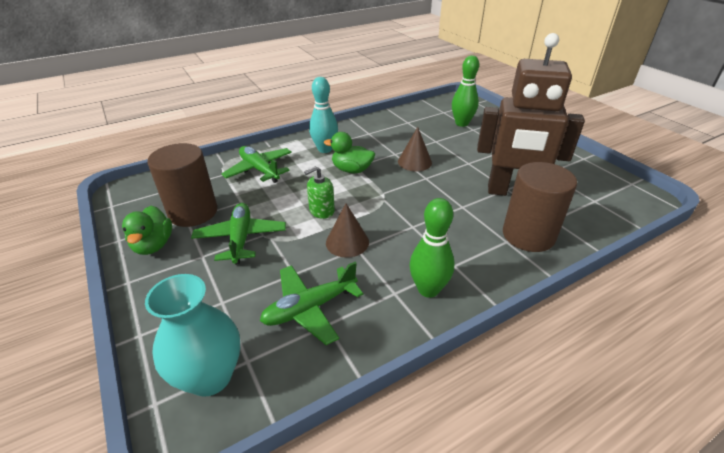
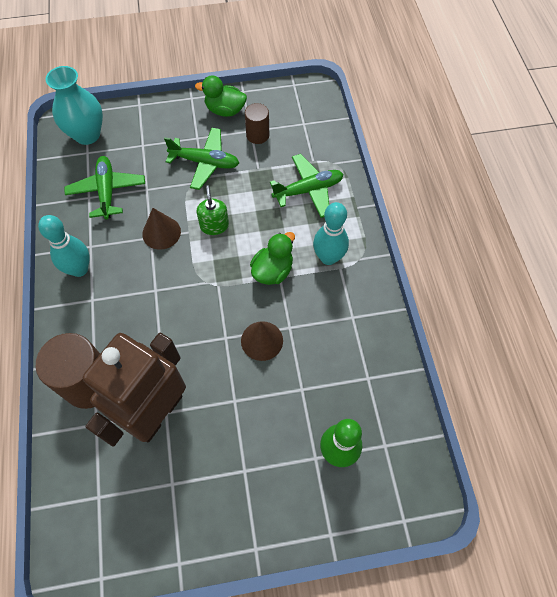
camera: 110 degrees right, 25 degrees up
brown cylinder [147,143,217,227] -> brown cylinder [245,103,269,144], size x0.55
green bowling pin [409,198,454,298] -> turquoise bowling pin [38,215,90,277]

